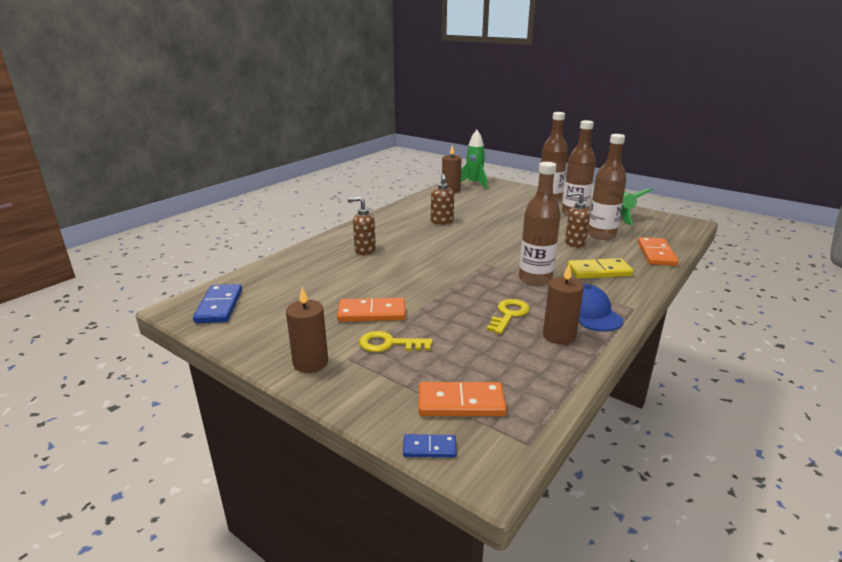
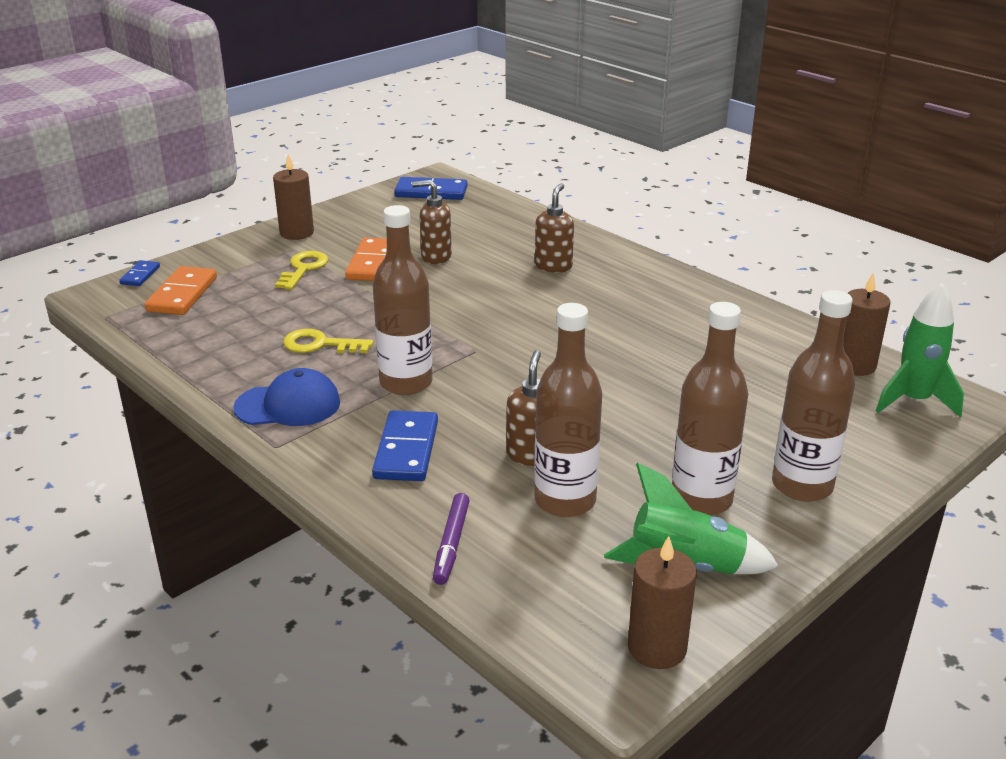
camera: 100 degrees right, 5 degrees up
brown soap dispenser [431,174,454,225] -> brown soap dispenser moved to [412,180,452,264]
yellow key [487,299,530,334] -> yellow key turned 150 degrees clockwise [283,329,373,353]
brown candle [543,264,584,345] -> brown candle moved to [628,536,697,669]
yellow domino [567,258,634,279] -> blue domino [372,410,438,481]
orange domino [638,237,679,266] -> purple marker [433,493,470,585]

